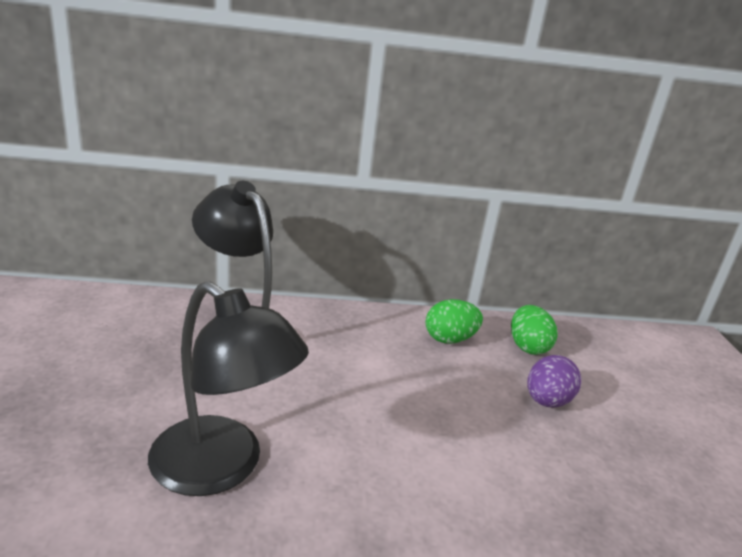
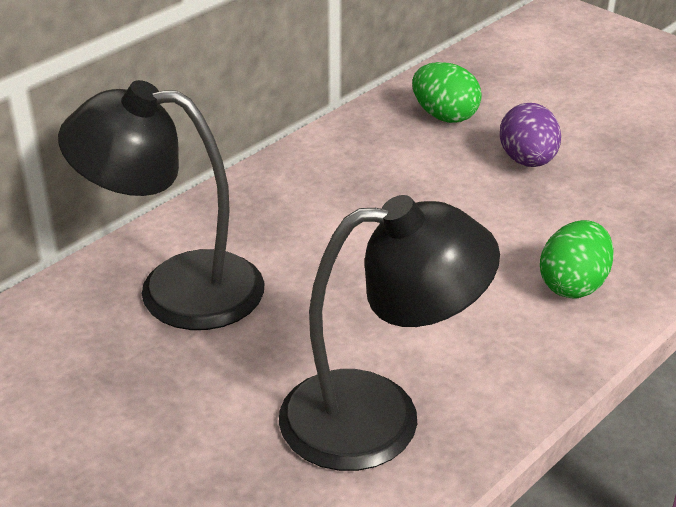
camera: 40 degrees left, 10 degrees up
green egg [426,299,483,344] -> green egg moved to [540,220,614,298]

